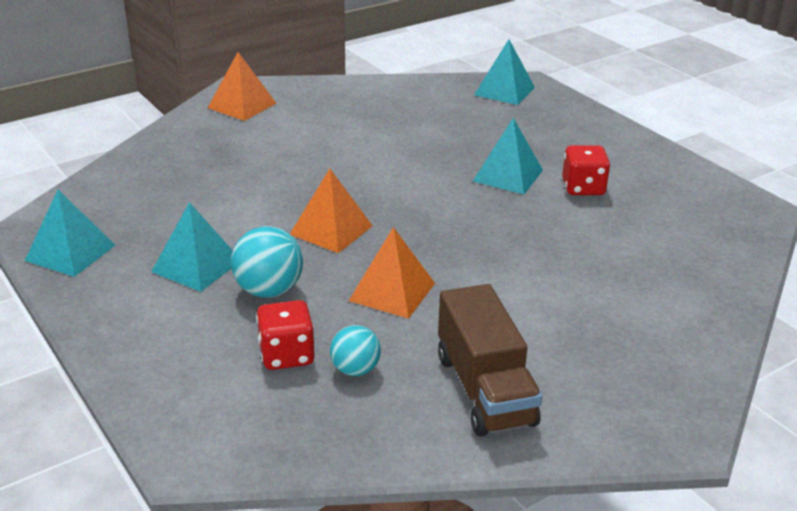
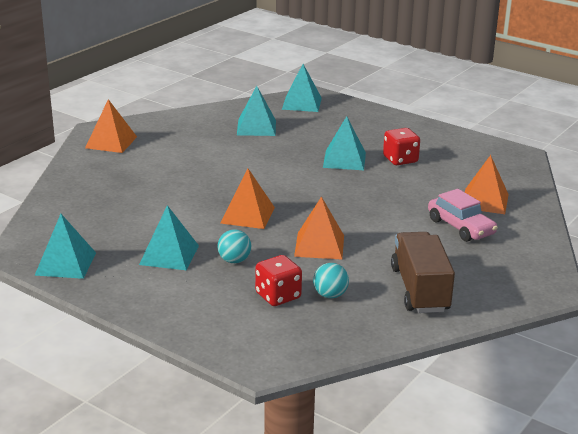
camera: 20 degrees left, 5 degrees down
turquoise ball [231,226,303,298] -> turquoise ball [217,229,251,263], size x0.65
brown truck [438,284,542,437] -> brown truck turned 150 degrees counterclockwise [391,232,455,313]
none -> turquoise pyramid [237,86,276,136]
none -> pink car [428,189,498,242]
none -> orange pyramid [465,155,509,214]

